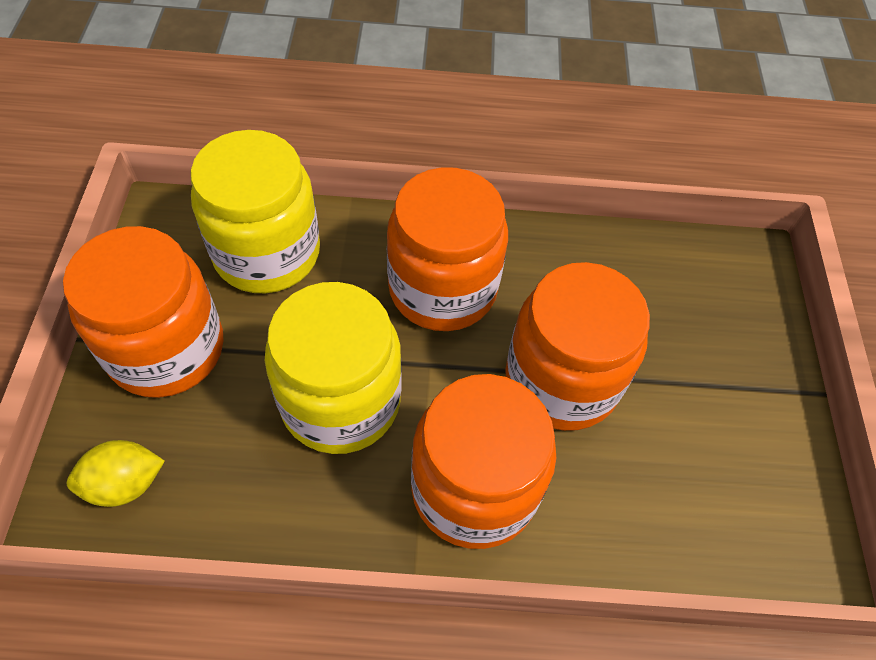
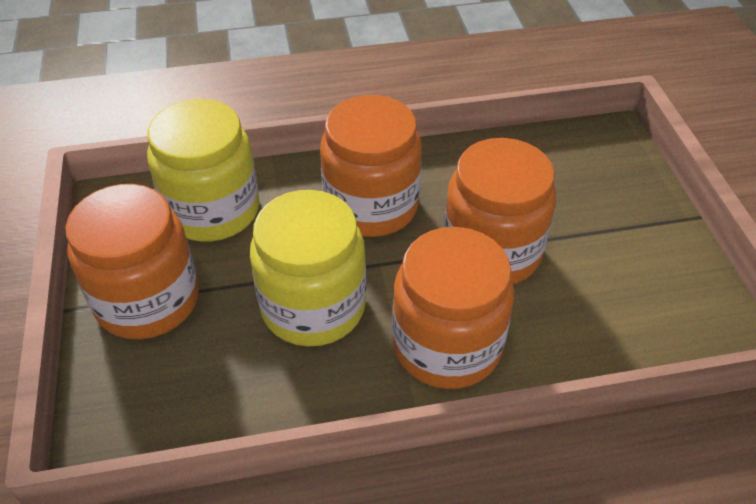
camera: 10 degrees left, 10 degrees down
yellow lemon [67,440,165,507] -> none

